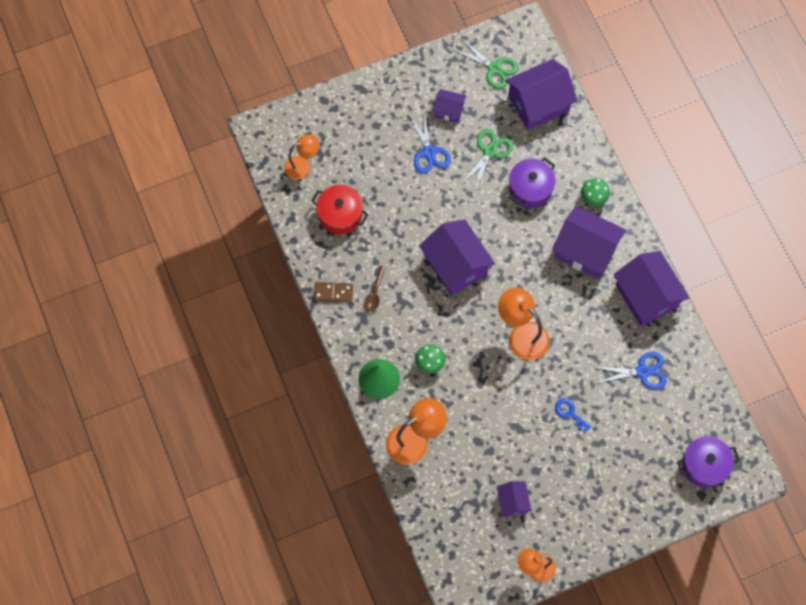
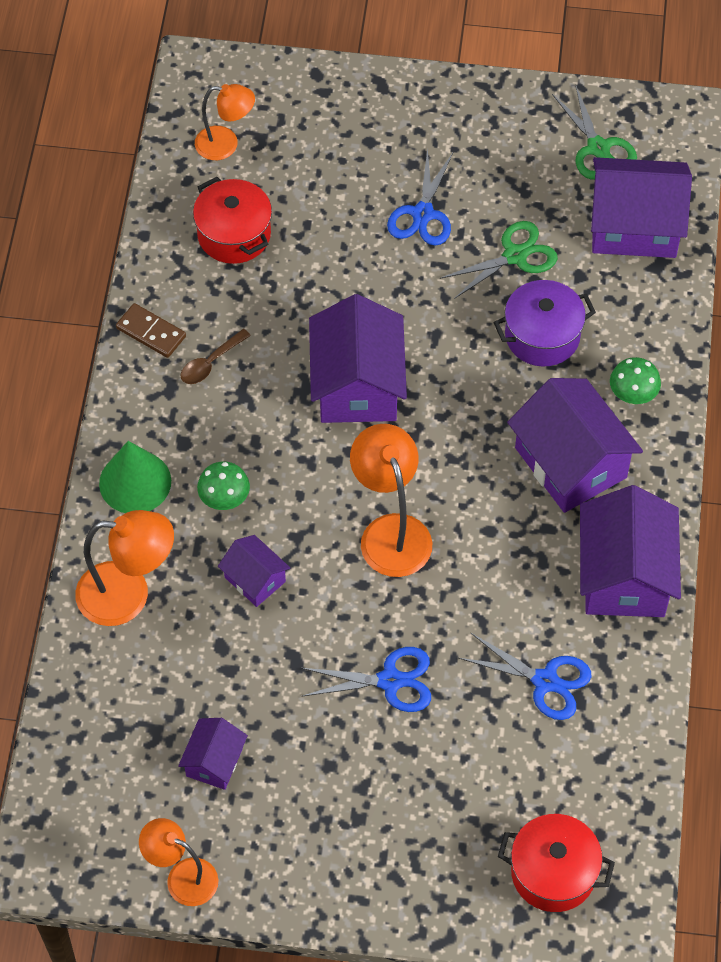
camera: 30 degrees right, 10 degrees down
purple house [433,89,466,123] -> purple house moved to [218,535,290,607]
blue key [555,398,591,432] -> blue scissors [301,647,431,712]
purple pot [677,436,740,488] -> red pot [498,814,615,912]

